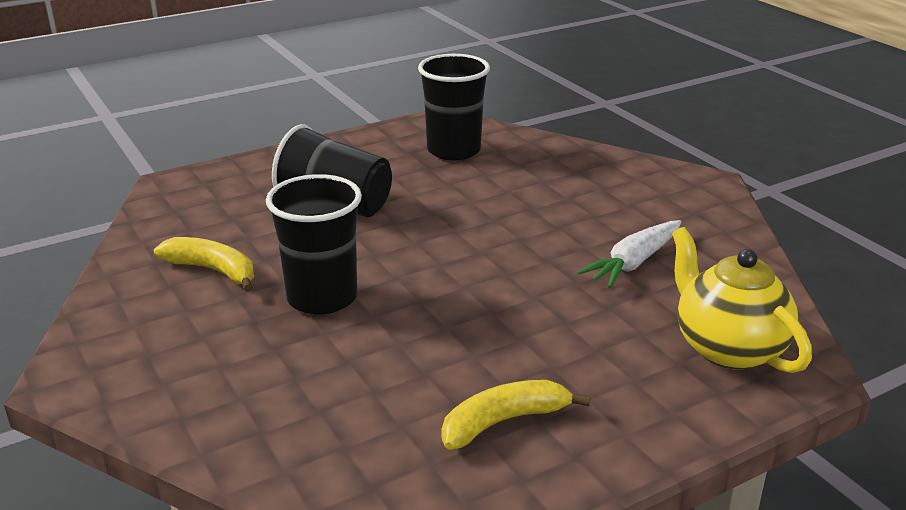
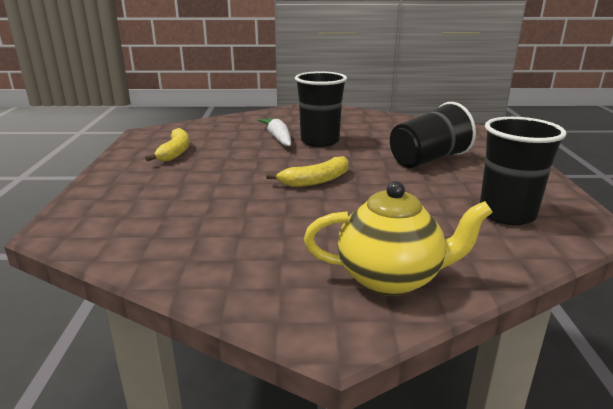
camera: 120 degrees right, 5 degrees down
yellow banana [154,237,254,292] -> yellow banana moved to [266,156,349,187]
white carrot [577,220,681,288] -> white carrot moved to [258,117,291,146]
yellow teapot [672,227,812,373] -> yellow teapot moved to [304,181,493,296]

